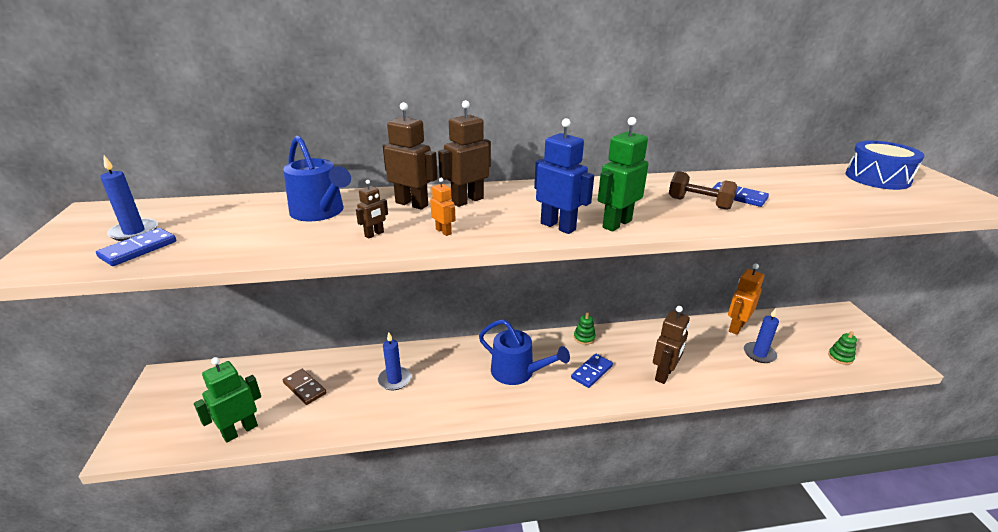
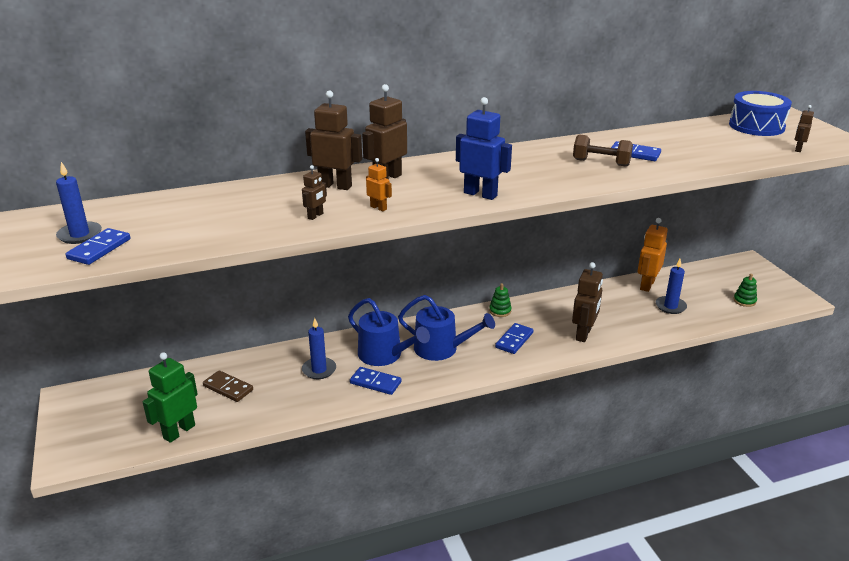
camera: 10 degrees left, 0 degrees up
blue watering can [283,135,351,221] -> blue watering can moved to [348,298,430,366]
green robot [598,117,649,231] -> none
none -> blue domino [350,367,401,395]
none -> brown robot [795,105,814,152]

